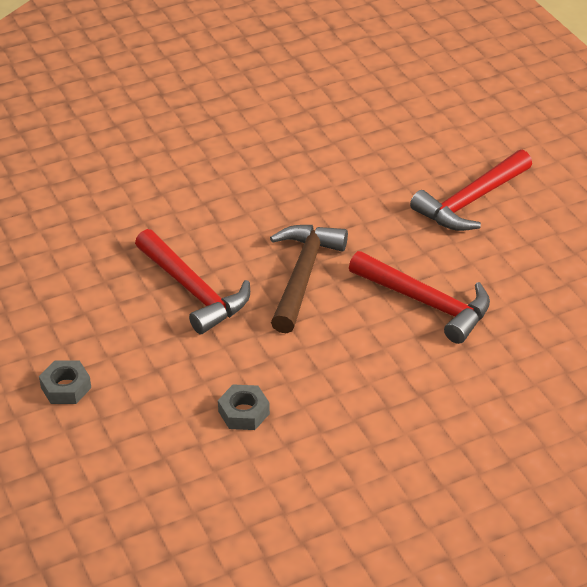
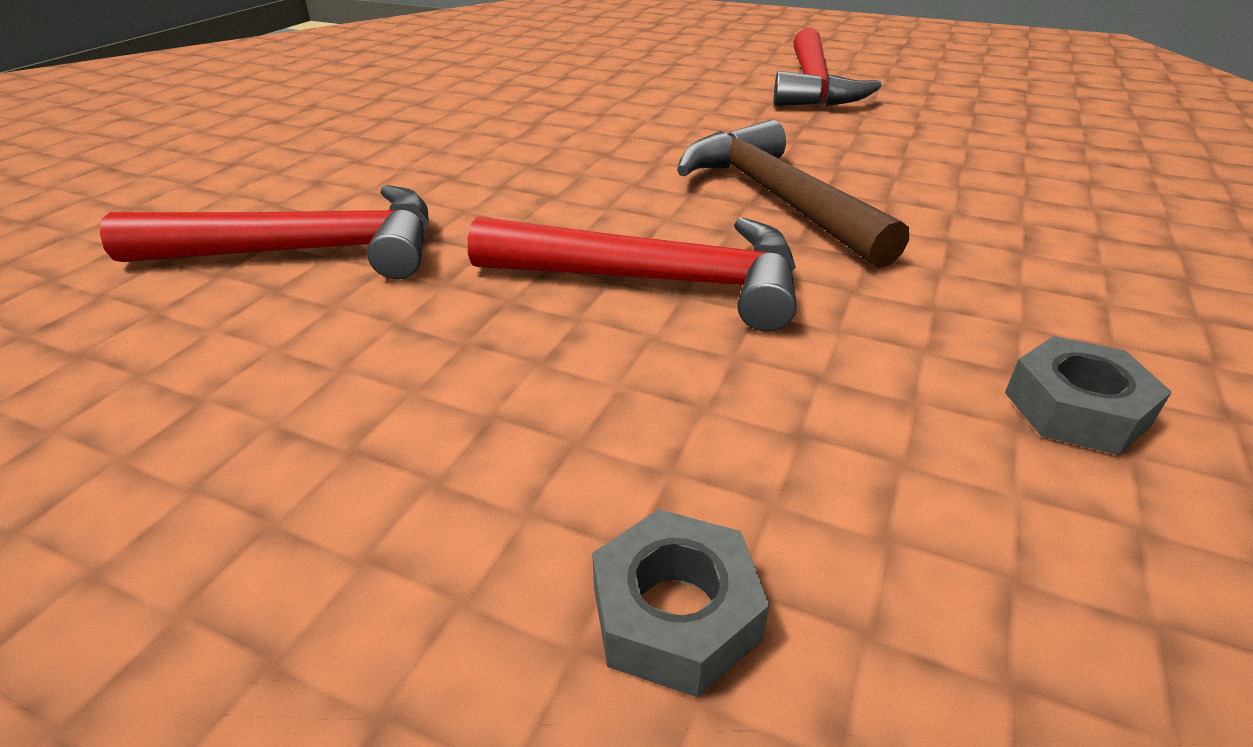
camera: 40 degrees left, 5 degrees down
red hammer [349,251,490,344] -> red hammer moved to [100,185,429,279]

